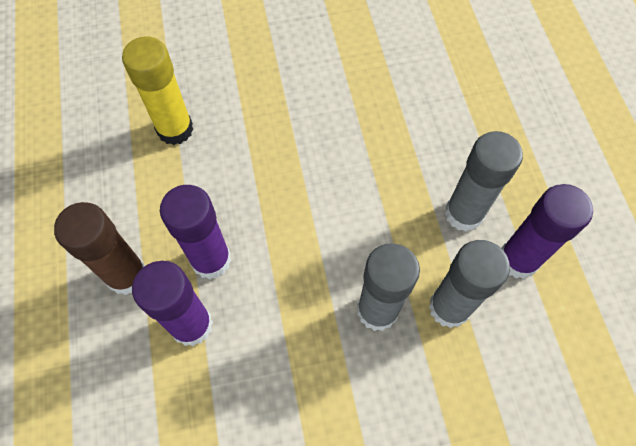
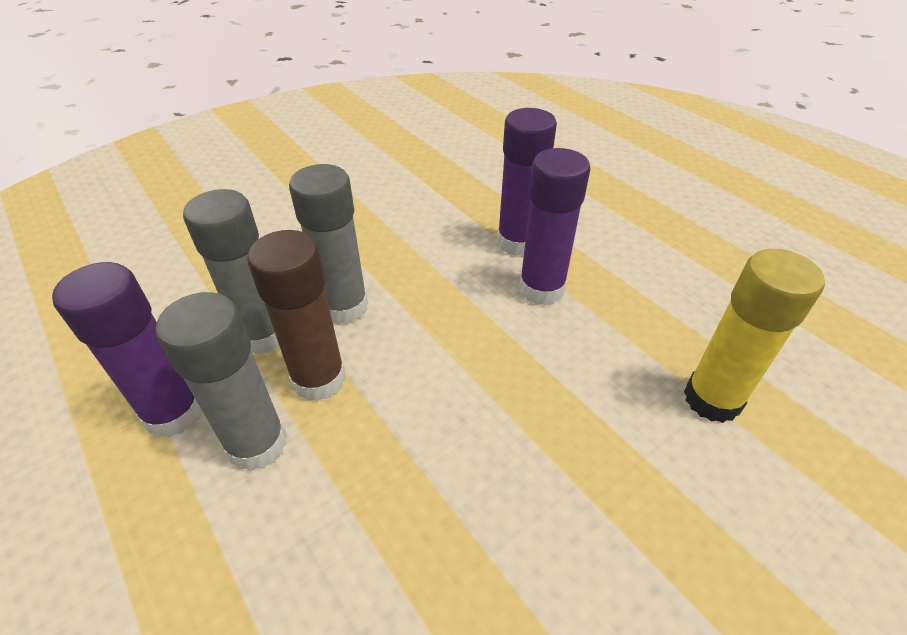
camera: 155 degrees right, 20 degrees down
brown glue stick [54,202,145,295] -> brown glue stick moved to [247,230,346,401]

